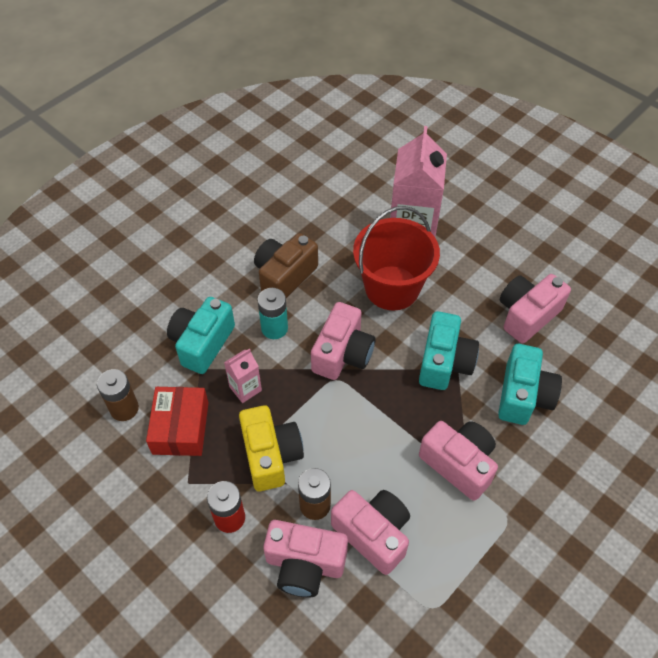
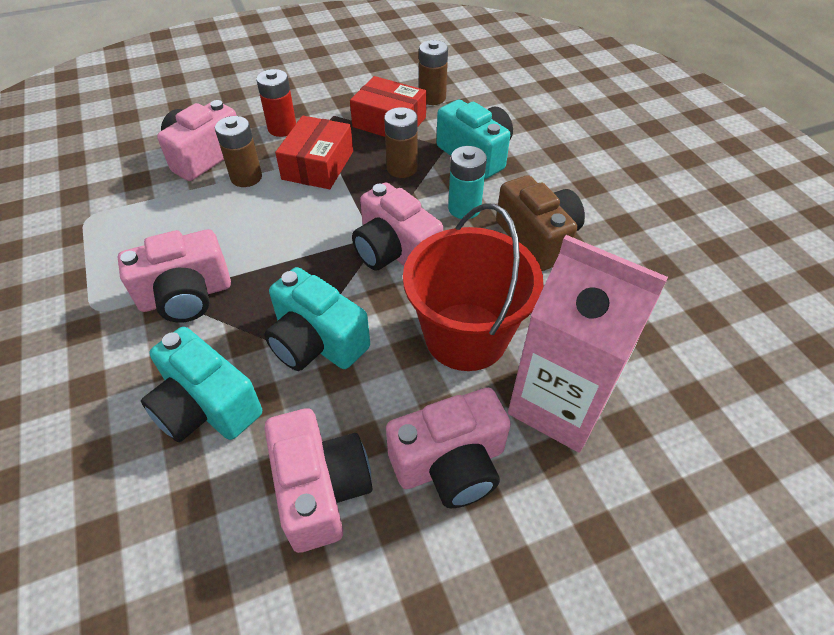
camera: 115 degrees right, 5 degrees down
pink carton [224,348,262,403] -> brown battery [384,107,418,178]
yellow camera [239,405,304,491] -> red box [275,116,353,189]
pink camera [331,490,410,575] -> pink camera moved to [386,388,511,508]

